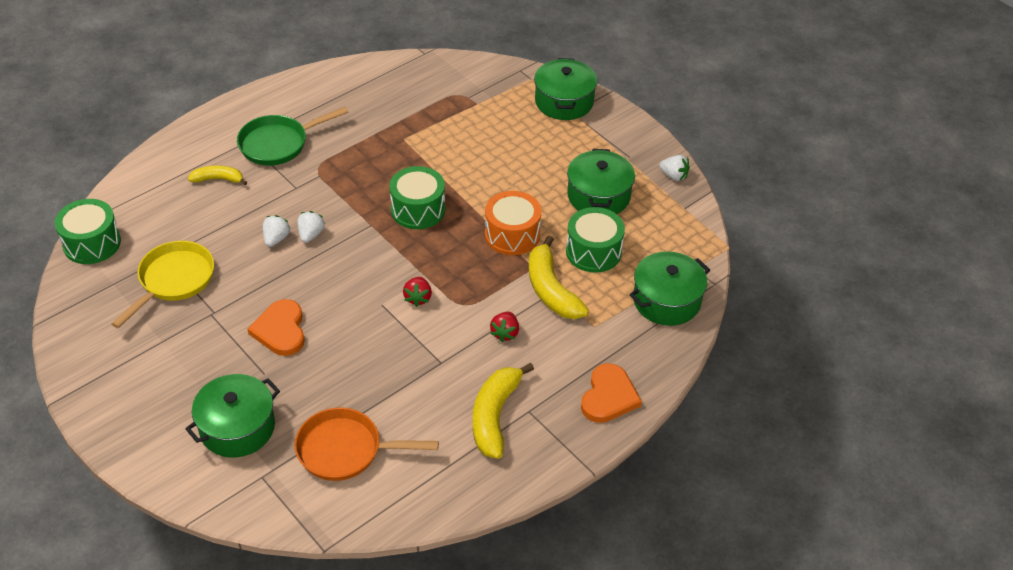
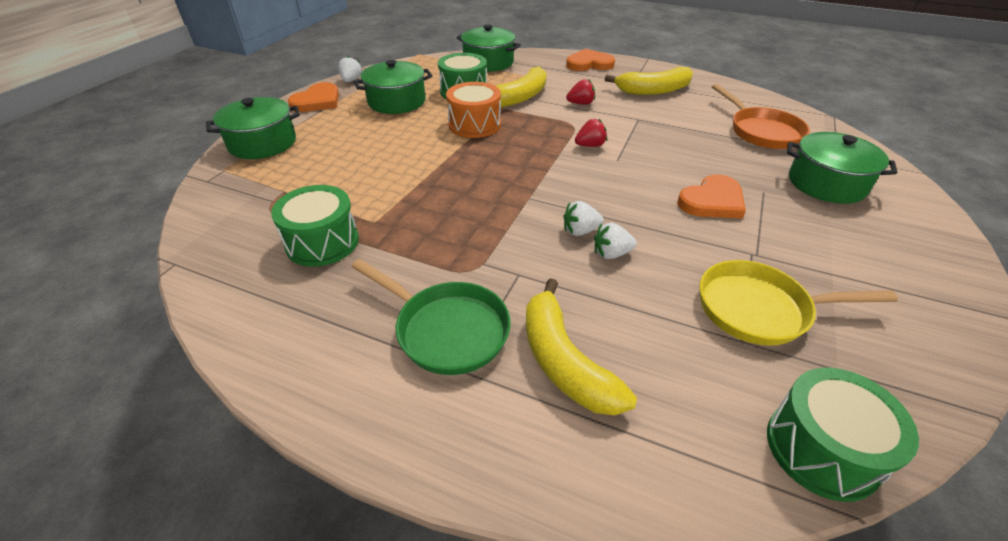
camera: 115 degrees left, 5 degrees down
yellow banana [188,165,247,185] -> yellow banana [526,278,637,415], size x1.72
green drum [389,166,445,229] -> green drum moved to [271,185,359,267]
none -> orange heart [288,82,339,112]

